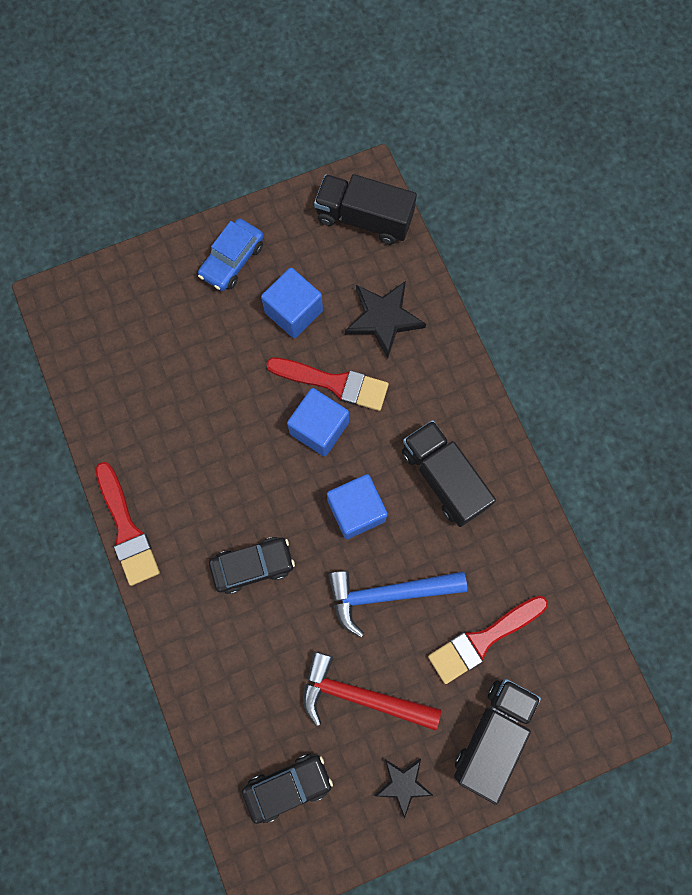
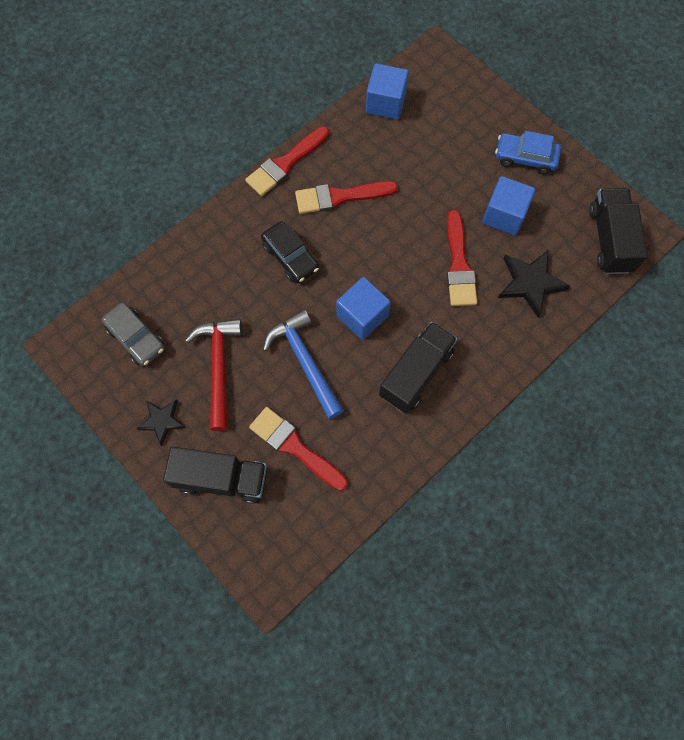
camera: 70 degrees right, 5 degrees down
black car [242,754,333,824] -> grey car [102,302,164,366]
blue cube [287,388,349,456] -> blue cube moved to [366,63,409,120]
none -> red brush [295,181,398,214]

